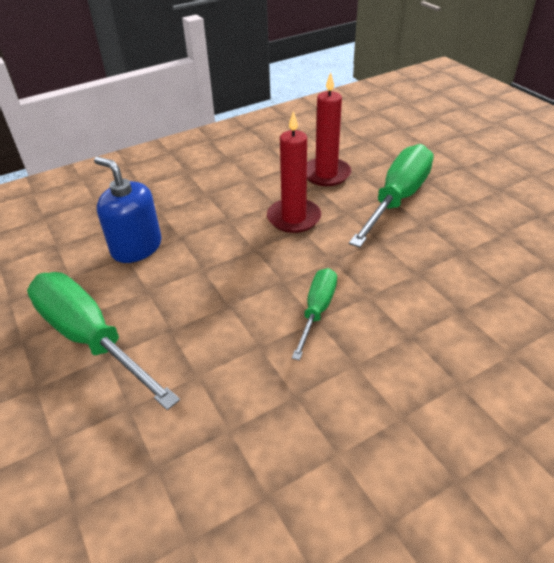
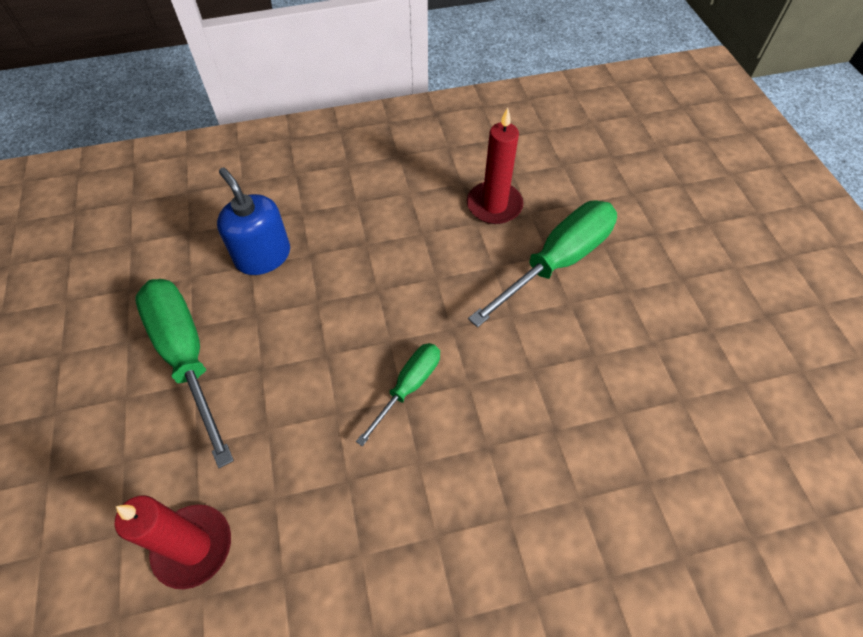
camera: 15 degrees right, 15 degrees up
red candle [267,111,321,233] -> red candle moved to [115,495,231,589]

